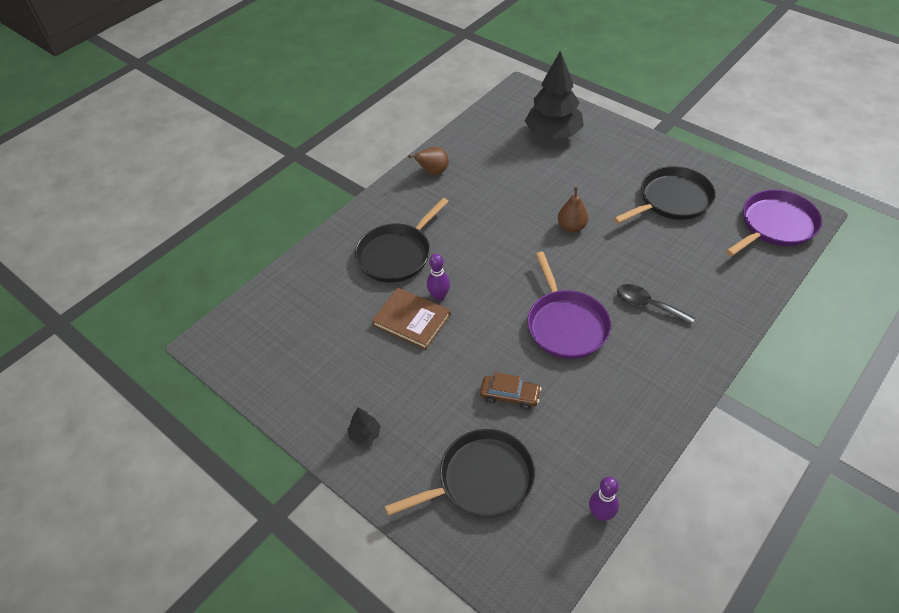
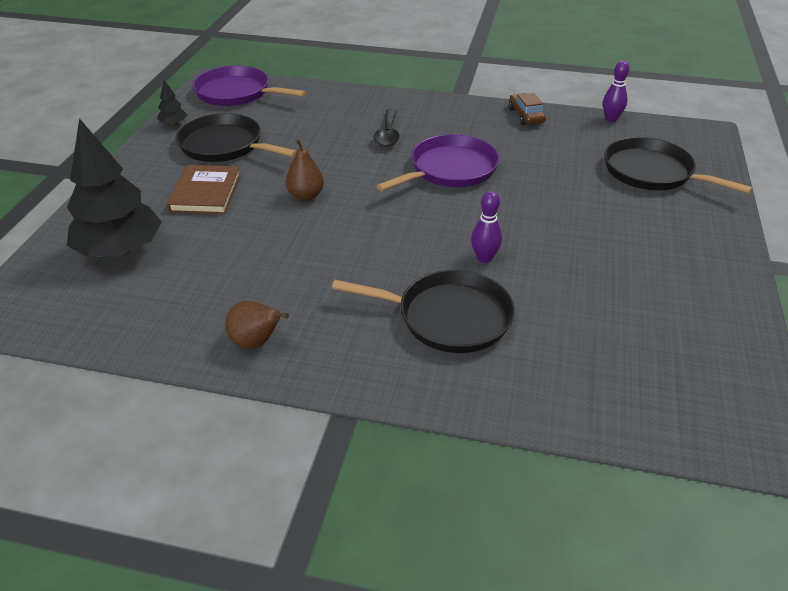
camera: 120 degrees left, 10 degrees down
black tree [348,408,380,445] -> black tree moved to [157,80,187,126]
brown book [372,288,451,350] -> brown book moved to [167,165,241,214]
brown car [480,372,541,410] -> brown car moved to [509,93,546,125]

